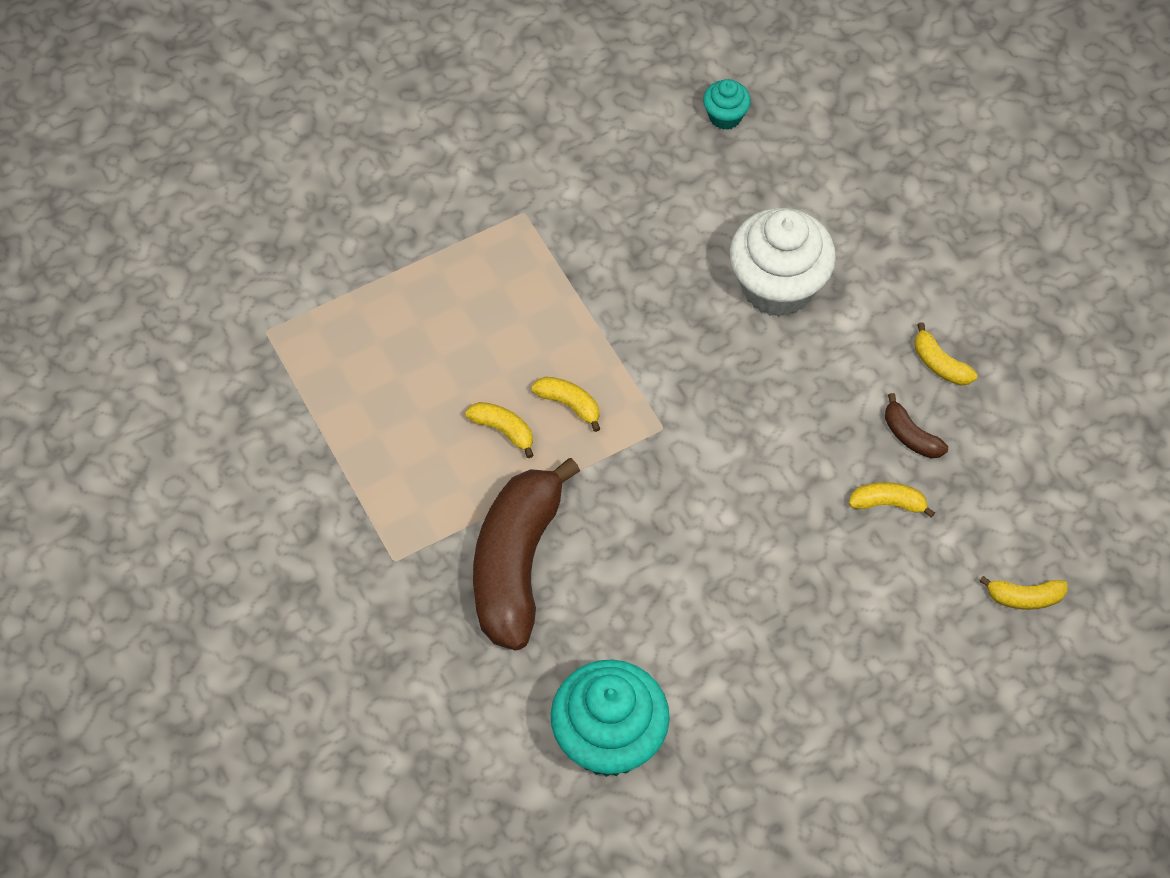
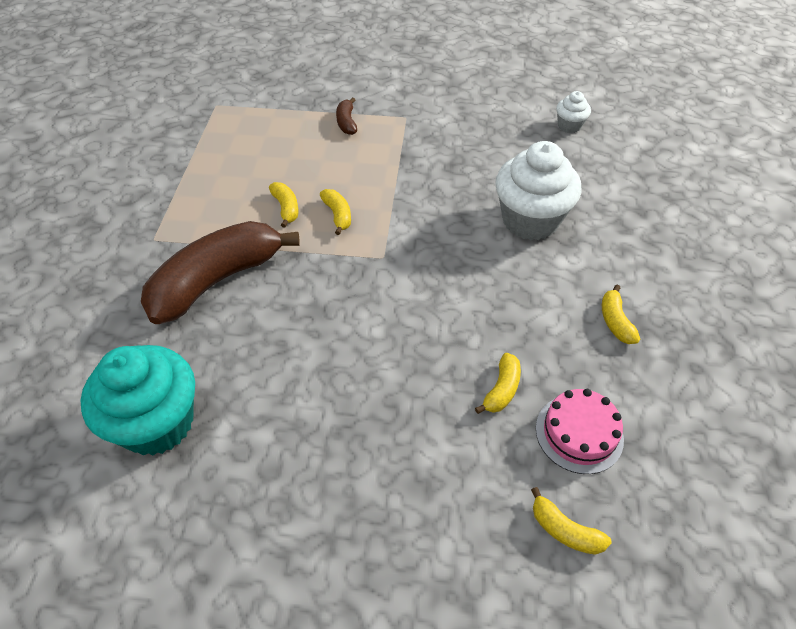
camera: 35 degrees right, 10 degrees down
turquoise cupcake [703,79,751,130] -> white cupcake [556,91,591,133]
yellow banana [849,482,935,518] -> yellow banana turned 75 degrees clockwise [475,353,521,414]
brown banana [885,393,948,459] -> brown banana moved to [336,97,357,135]
none -> pink cake [536,389,624,474]

